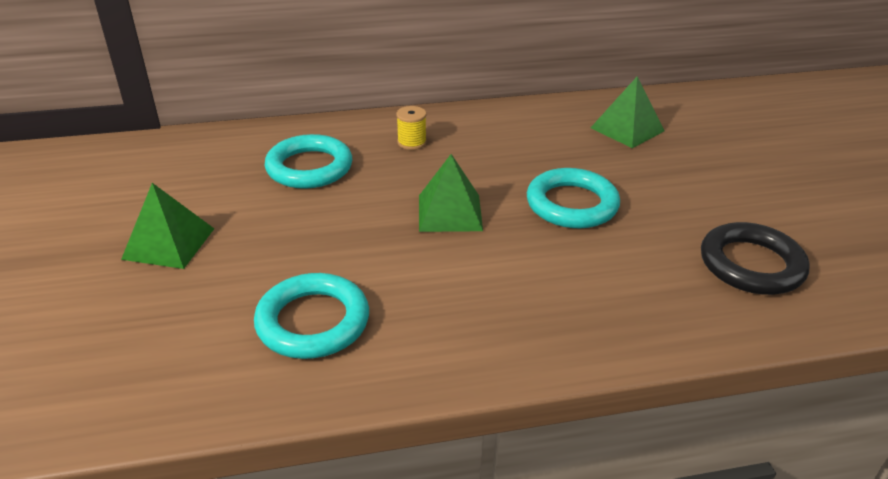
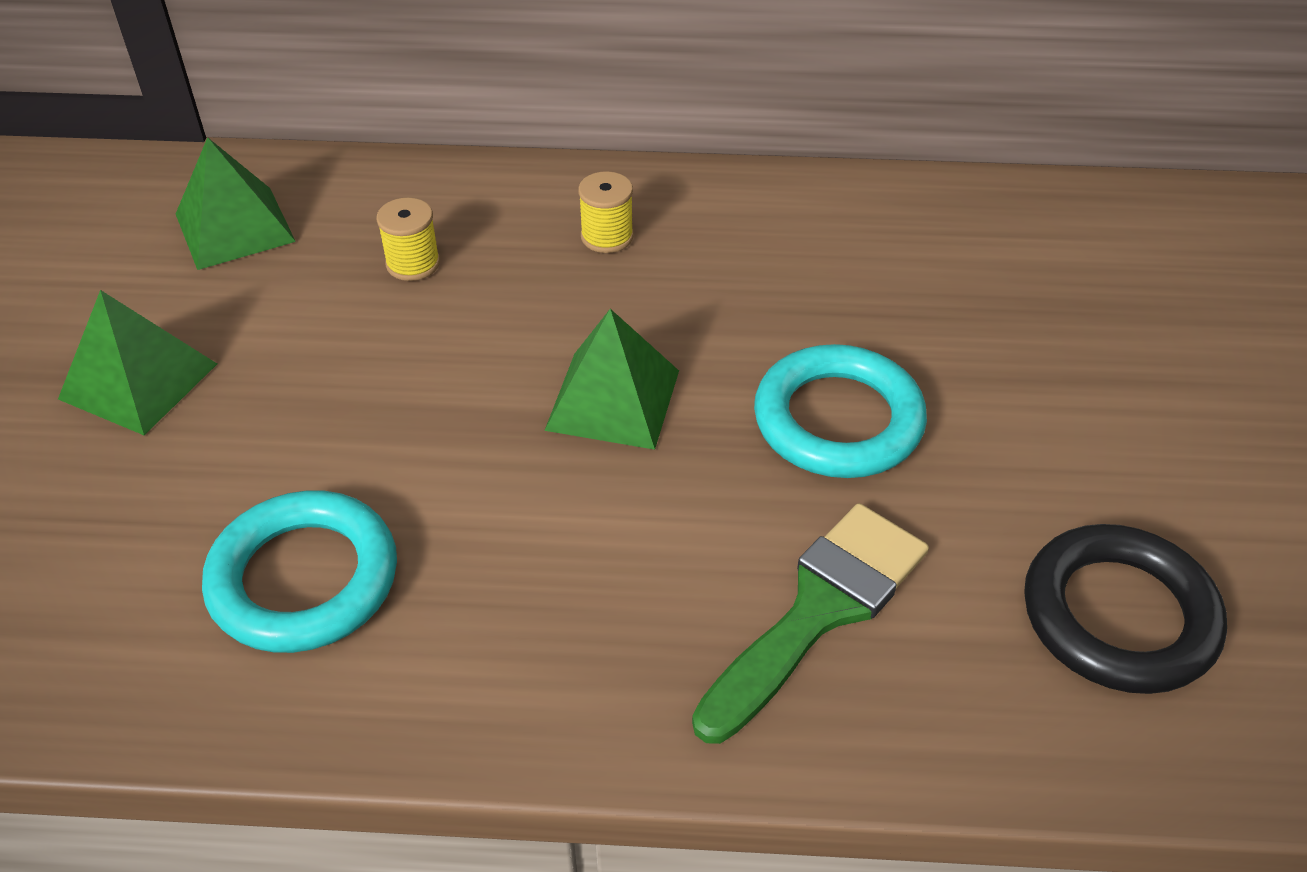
camera: 15 degrees right, 10 degrees up
turquoise ring [264,134,352,189] -> yellow spool [376,197,440,281]
green pyramid [591,76,664,148] -> green pyramid moved to [176,137,296,270]
none -> green brush [692,503,929,744]

